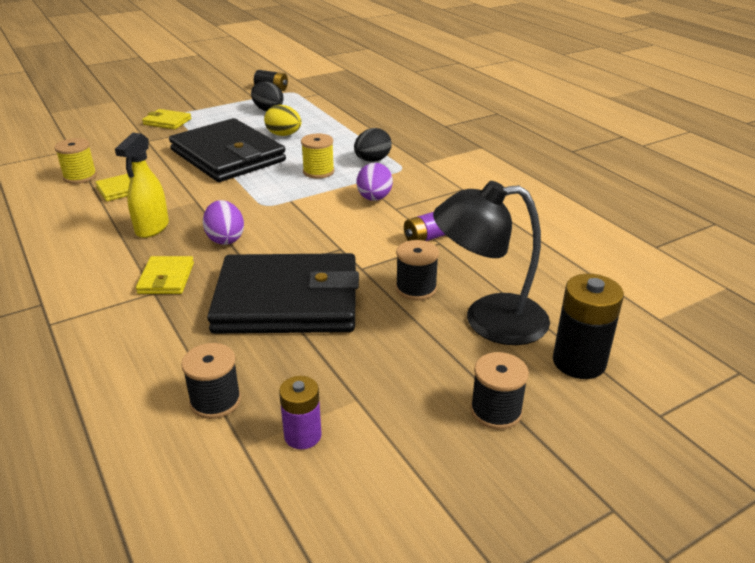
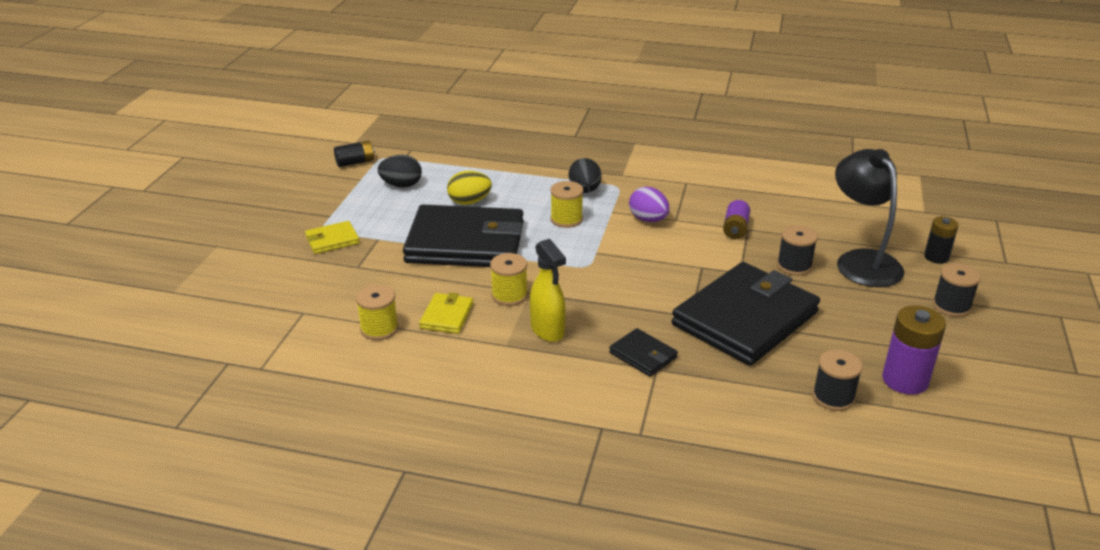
camera: 45 degrees left, 0 degrees up
yellow wallet [136,256,194,294] -> black wallet [609,328,678,377]
purple egg [203,200,244,245] -> none
purple battery [279,376,322,449] -> purple battery [882,305,946,395], size x1.58
black lamp [433,181,550,345] -> black lamp turned 120 degrees clockwise [835,149,904,287]
black battery [553,274,624,379] -> black battery [924,216,959,264], size x0.63
none -> yellow spool [490,253,528,306]

